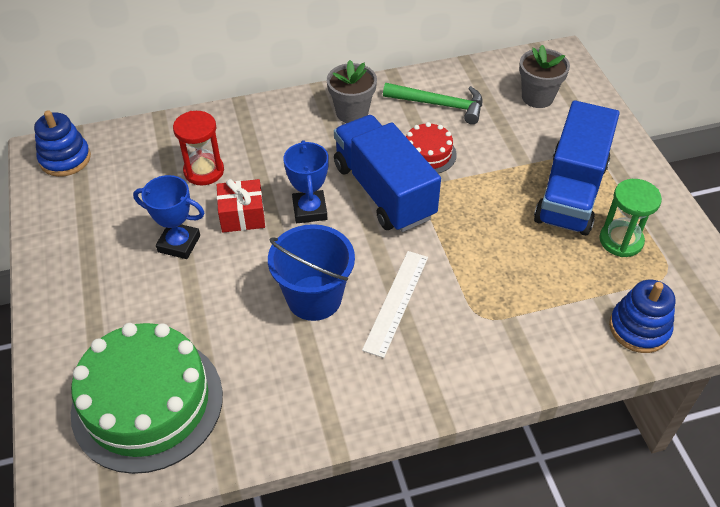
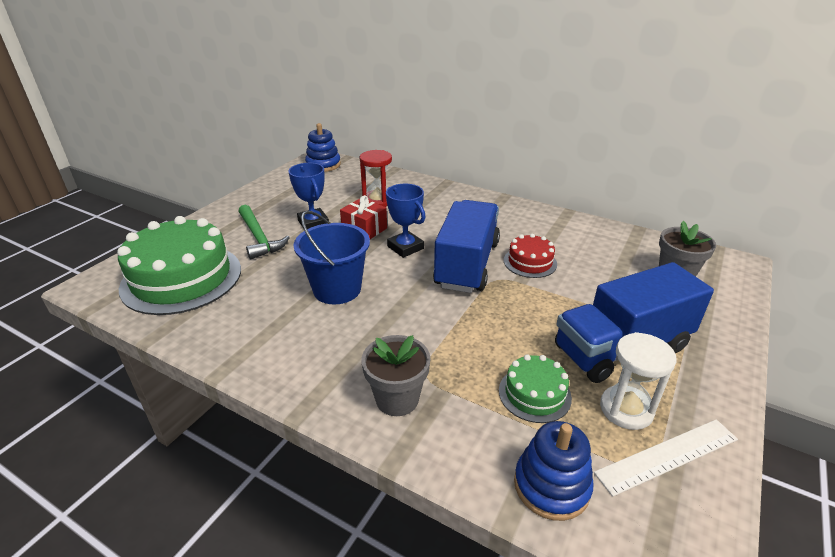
camera: 45 degrees right, 15 degrees down
blue trophy [283,140,329,223] -> blue trophy turned 75 degrees counterclockwise [386,184,426,258]
grey flower pot [327,60,377,123] -> grey flower pot moved to [362,335,431,416]
white ruler [362,251,428,358] -> white ruler moved to [594,420,738,497]
green hammer [383,83,482,124] -> green hammer moved to [239,205,290,259]
green hourglass [599,179,662,257] -> white hourglass [600,332,677,430]
none -> green cake [499,354,572,423]

